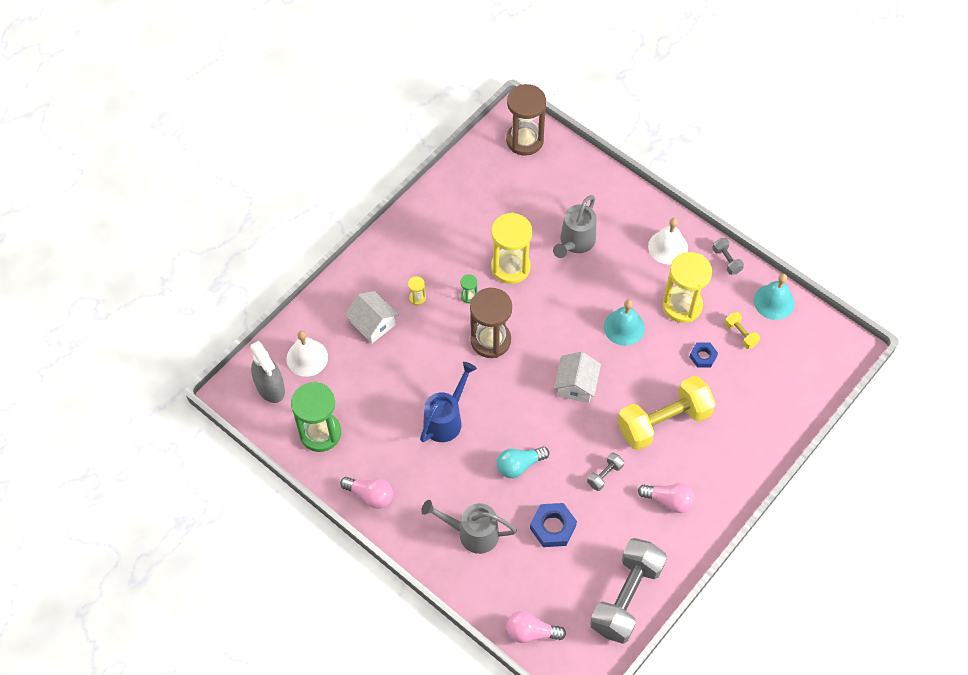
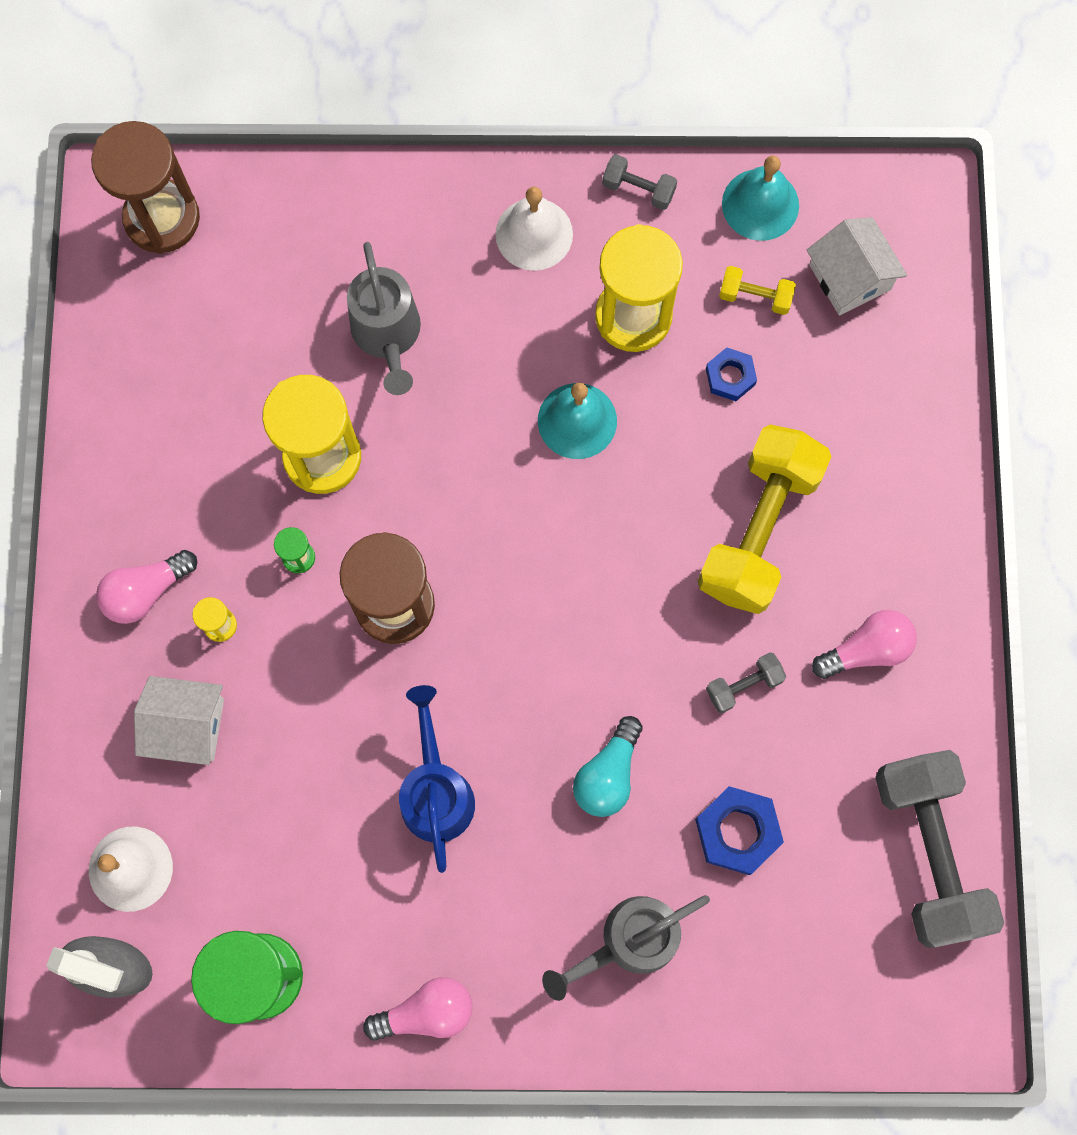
camera: 40 degrees left, 15 degrees up
pink light bulb [506,611,566,643] -> pink light bulb moved to [96,550,197,624]
white house [554,352,601,403] -> white house moved to [807,217,907,316]
grey dumbbell [587,452,624,491] -> grey dumbbell turned 60 degrees clockwise [706,652,786,713]

